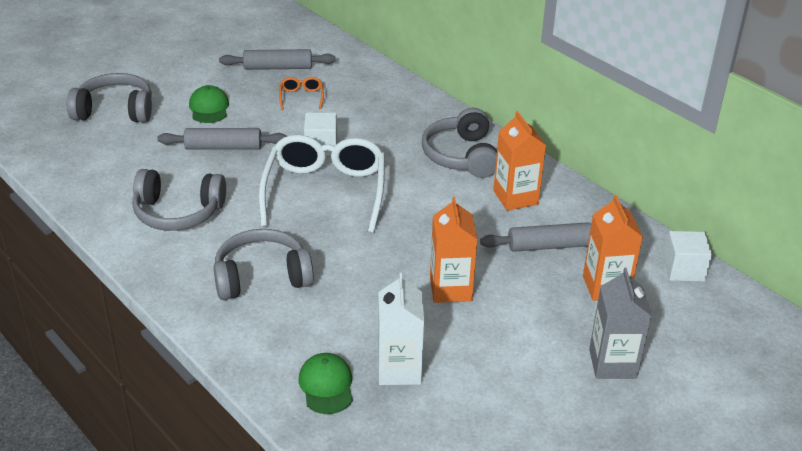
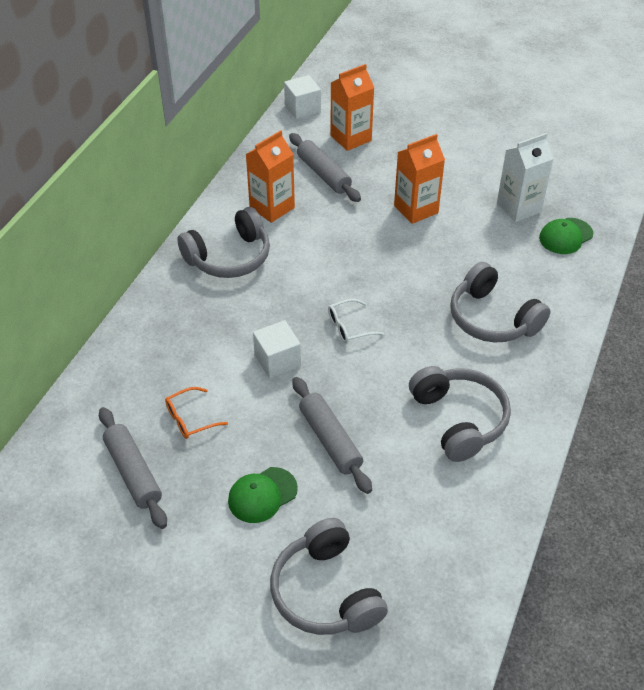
camera: 115 degrees left, 10 degrees up
white glasses [259,135,385,233] -> white glasses [328,299,384,343], size x0.41
grey carton [589,268,652,379] -> none

